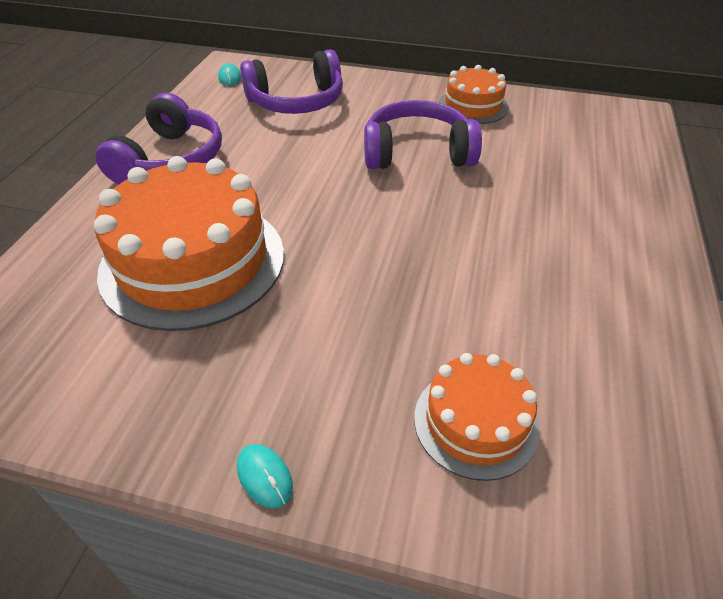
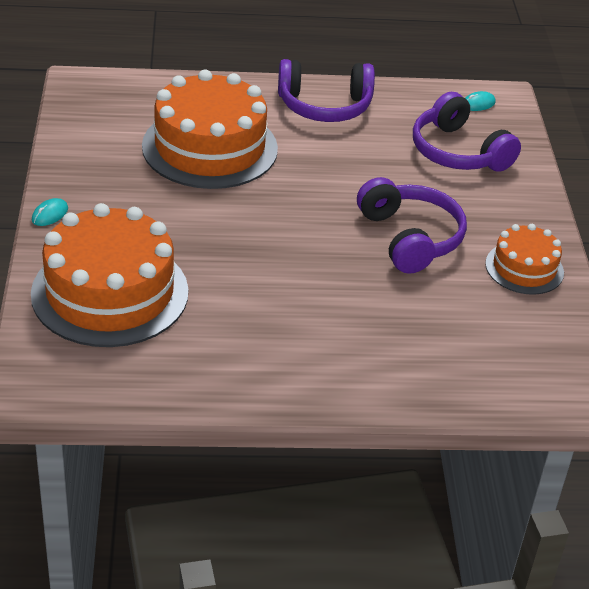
camera: 70 degrees right, 5 degrees down
orange cake [414,353,540,481] -> orange cake [31,203,188,347], size x1.88

